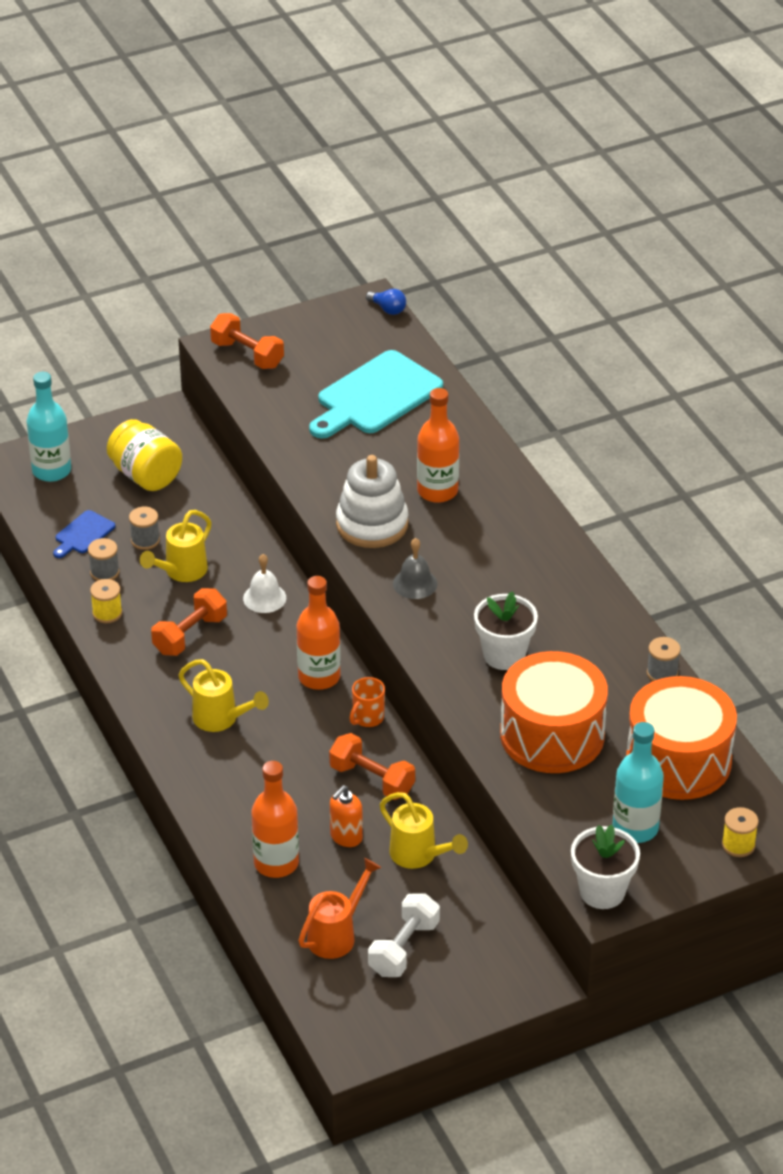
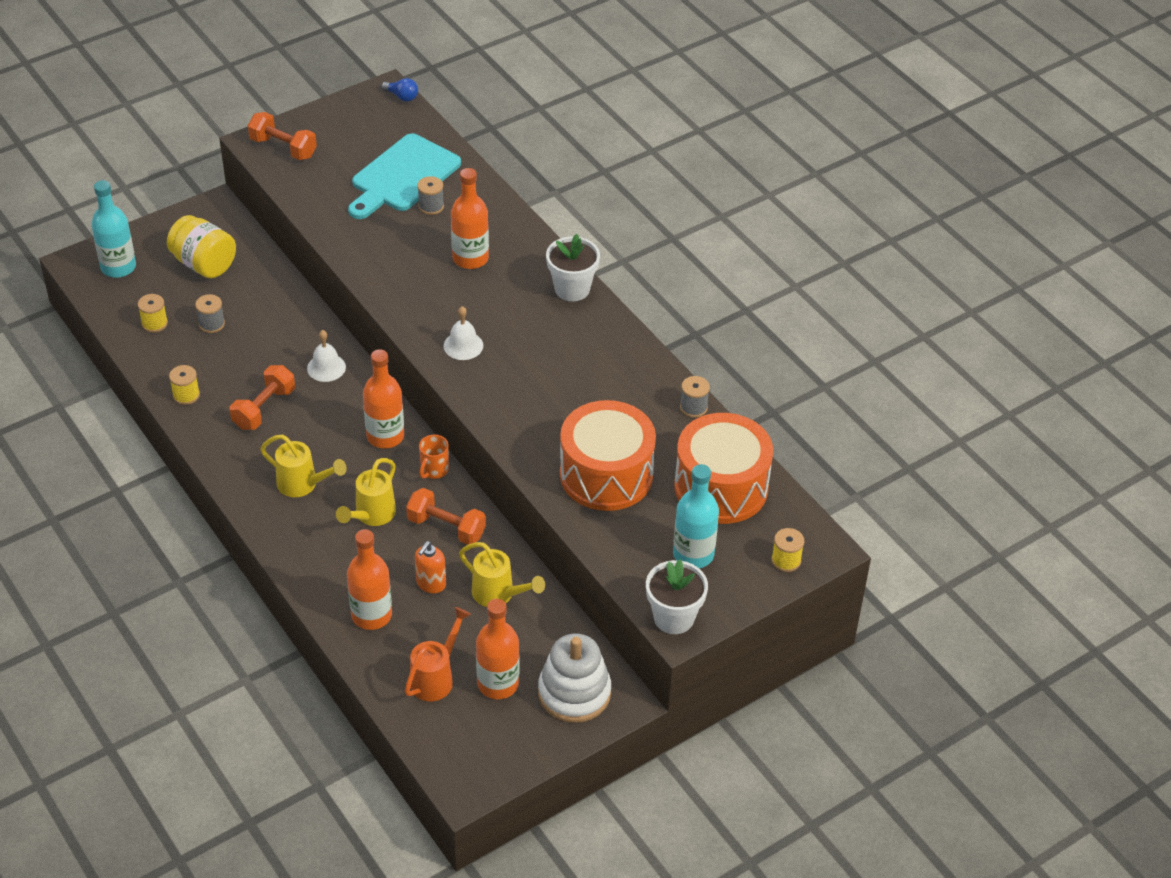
camera: 10 degrees left, 5 degrees up
blue cutting board [53,510,115,558] -> yellow spool [138,294,168,333]
grey spool [88,538,120,581] -> grey spool moved to [417,176,444,215]
yellow watering can [140,510,212,582] -> yellow watering can moved to [336,458,396,526]
white stacking toy [336,455,409,548] -> white stacking toy moved to [538,634,611,723]
white dumbbell [368,893,440,977] -> orange bottle [476,599,520,699]
grey bell [393,538,437,599] -> white bell [443,306,483,360]
white flower pot [474,591,538,670] -> white flower pot moved to [546,234,600,301]

